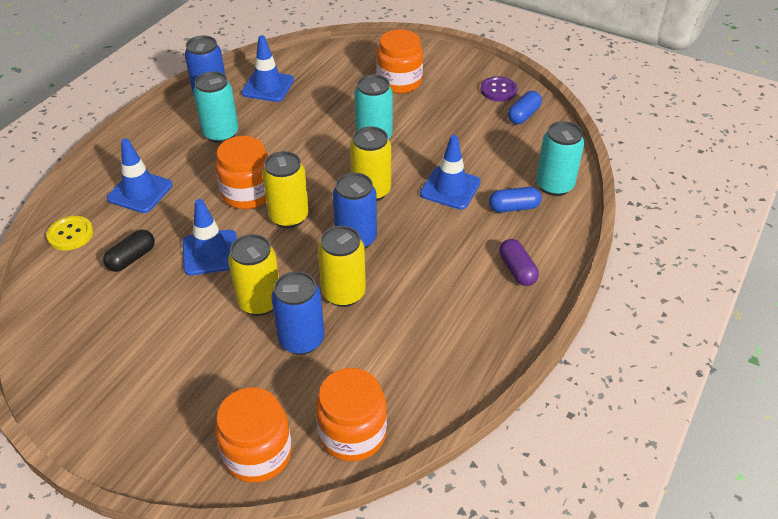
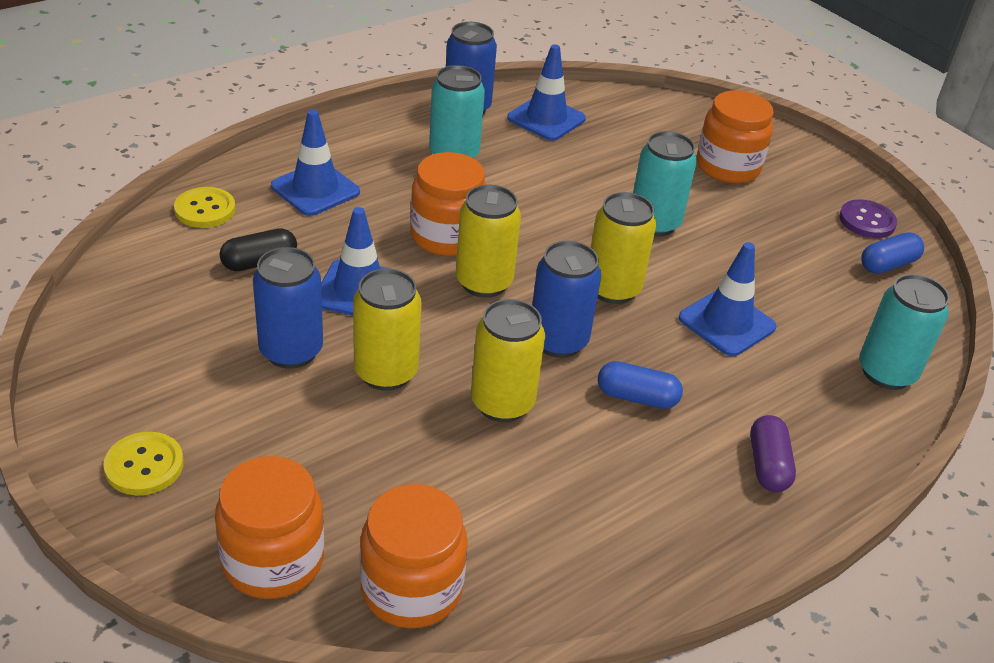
camera: 20 degrees right, 5 degrees down
blue can [271,271,325,355] -> blue can moved to [253,247,323,369]
blue capsule [489,187,542,212] -> blue capsule moved to [598,361,683,409]
none -> yellow button [104,432,184,495]

